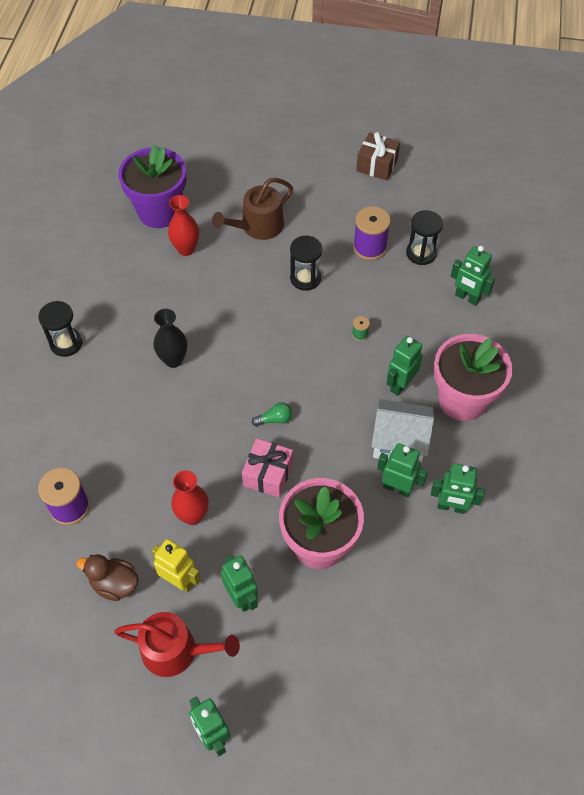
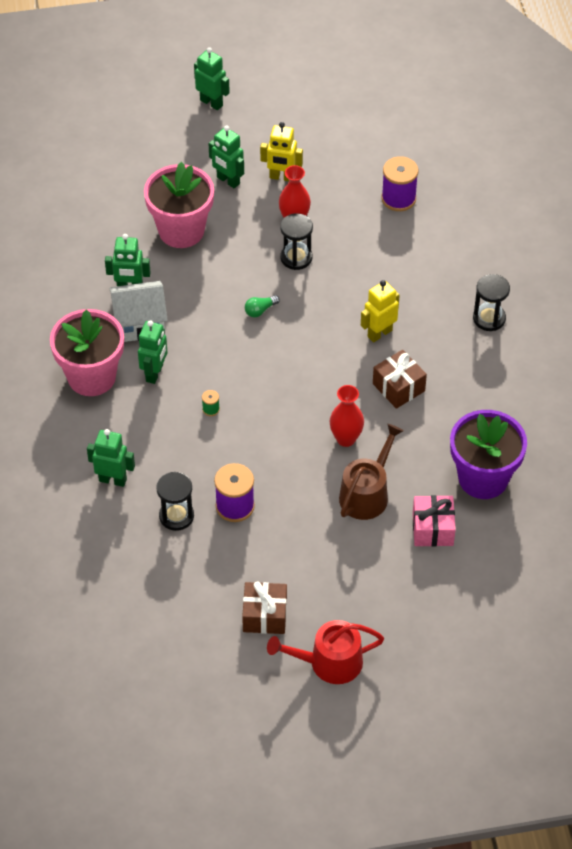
camera: 160 degrees right, 5 degrees down
brown duck [76,554,139,601] -> none
red watering can [114,612,240,677] -> red watering can moved to [267,620,384,684]
black vase [154,309,187,368] -> yellow robot [361,280,400,342]
red vase [168,195,199,256] -> red vase moved to [329,385,364,447]
pink gift [242,438,293,498] -> pink gift moved to [413,495,456,547]
black hourglass [290,235,323,291] -> black hourglass moved to [280,213,313,270]
green robot [431,463,485,514] -> none
none -> brown gift [373,350,427,409]

